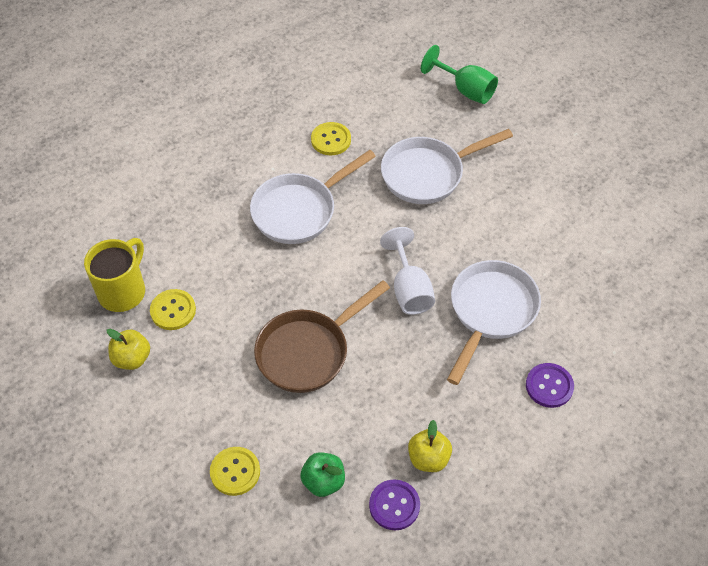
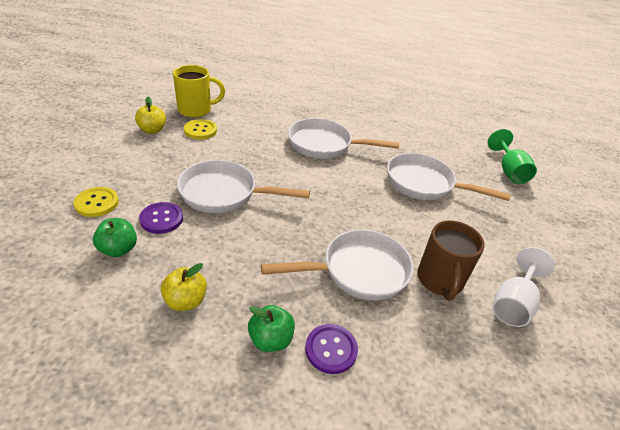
camera: 45 degrees right, 15 degrees down
brown pan [254,280,390,393] -> white pan [177,160,310,213]
yellow button [311,122,351,155] -> none
purple button [369,479,420,530] -> purple button moved to [139,202,183,234]
white goblet [380,227,435,315] -> white goblet moved to [493,247,555,327]
none -> green apple [248,305,295,352]
none -> brown mug [417,220,485,300]

